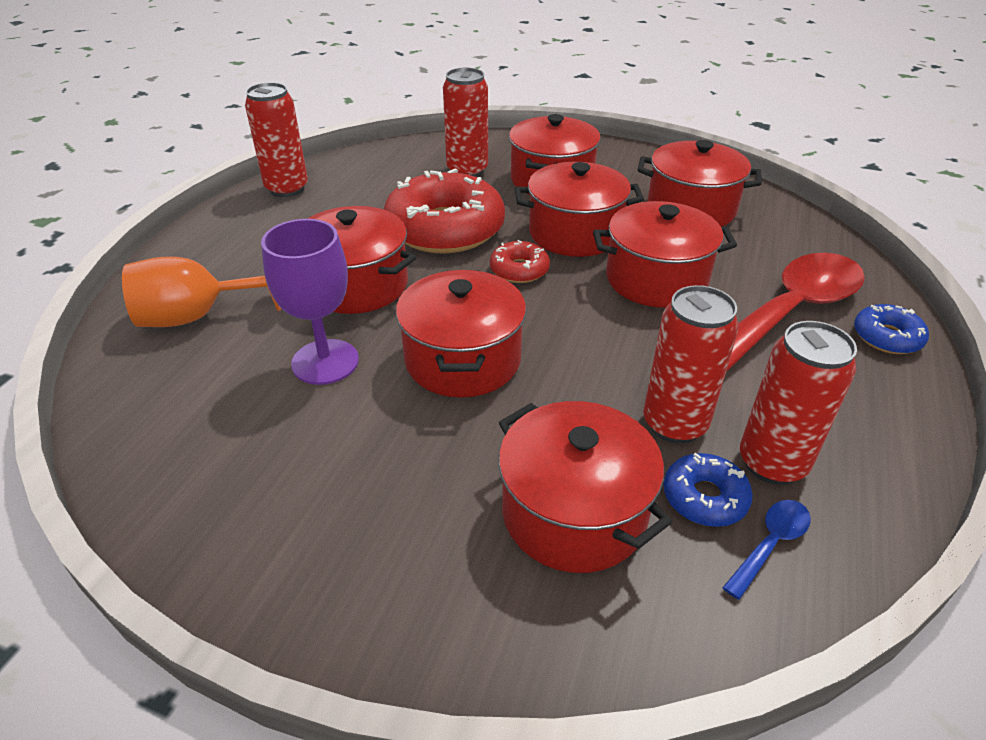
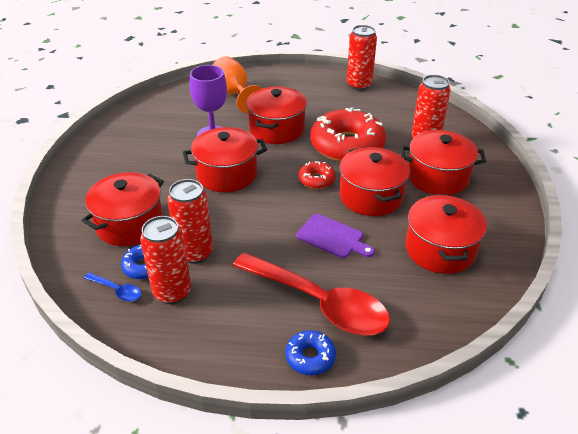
camera: 75 degrees right, 0 degrees up
red pot [593,201,737,308] -> purple cutting board [296,214,375,258]

